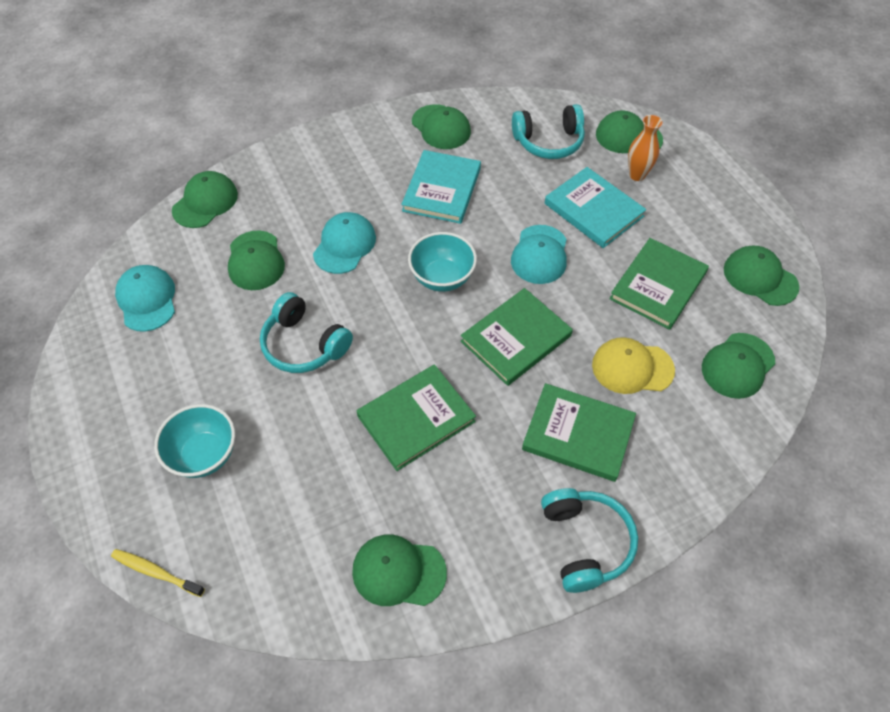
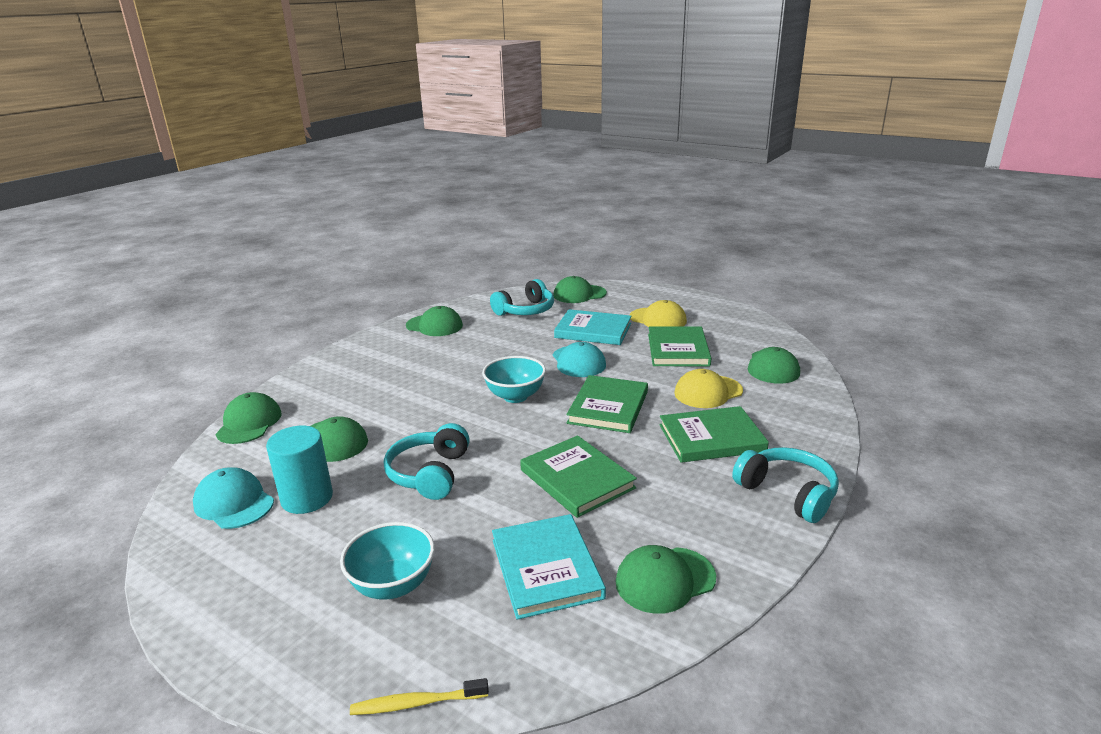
camera: 30 degrees left, 30 degrees down
turquoise headphones [260,292,353,373] -> turquoise headphones turned 90 degrees clockwise [384,423,470,500]
turquoise cap [313,212,376,274] -> none
green book [357,365,476,471] -> green book turned 60 degrees counterclockwise [520,435,637,518]
turquoise book [401,150,481,224] -> turquoise book moved to [492,514,606,620]
orange vase [628,115,663,181] -> none
green cap [724,246,799,306] -> none
none -> turquoise cylinder [266,426,333,514]
none -> yellow cap [630,300,687,327]

